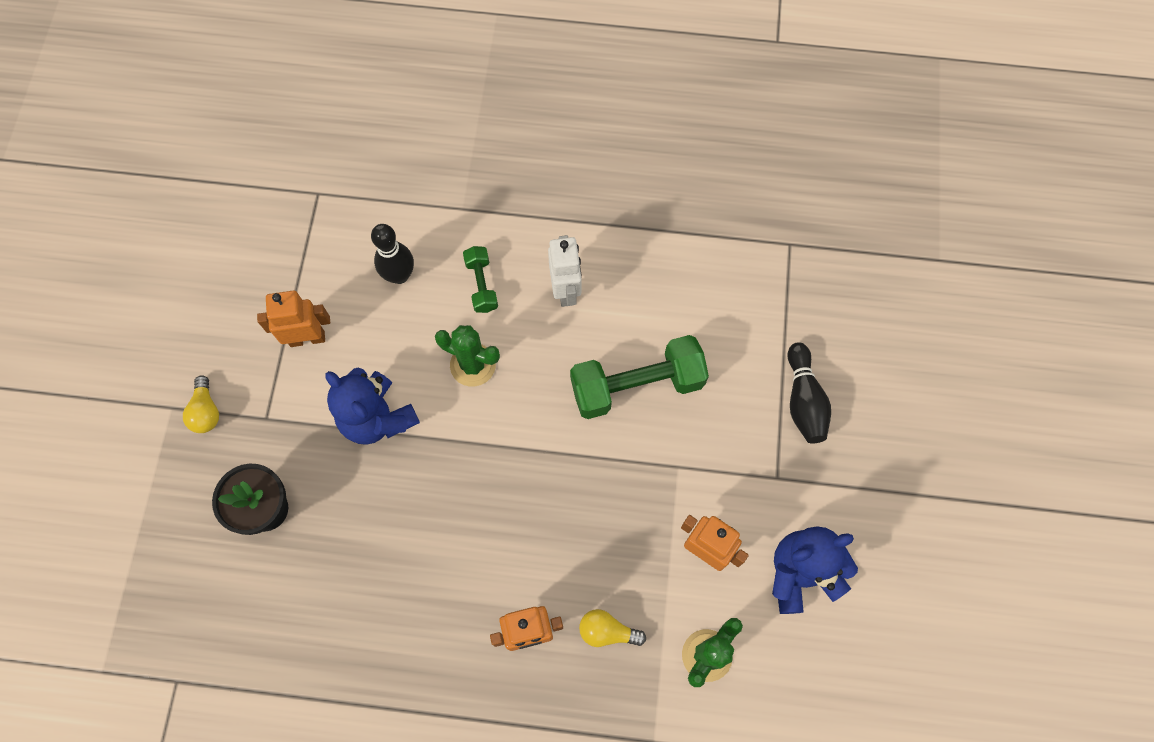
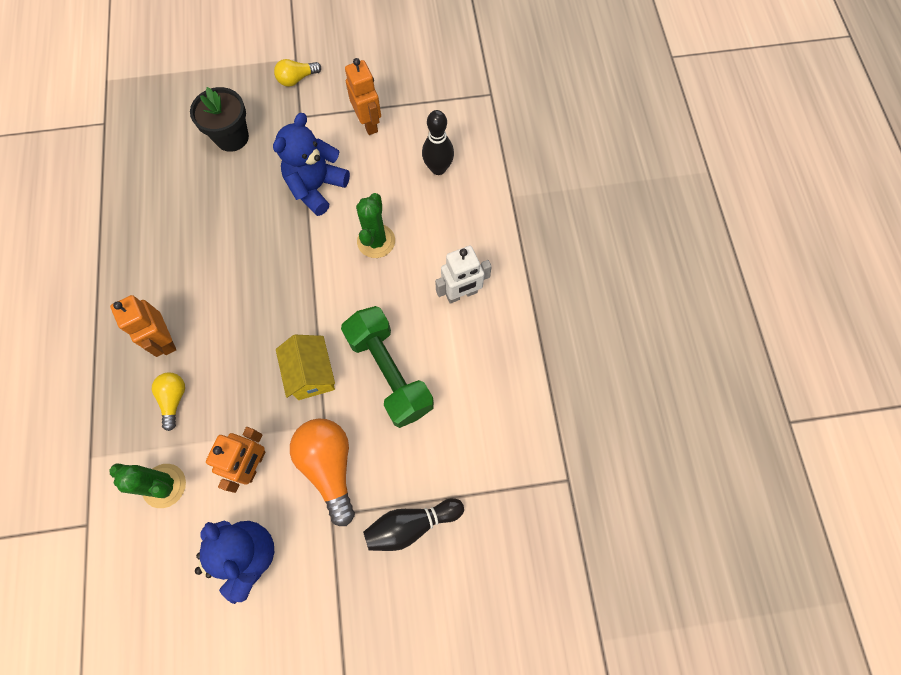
camera: 75 degrees right, 0 degrees up
green dumbbell [463,246,498,313] -> none
none -> yellow house [276,335,335,400]
none -> orange light bulb [290,418,355,526]

